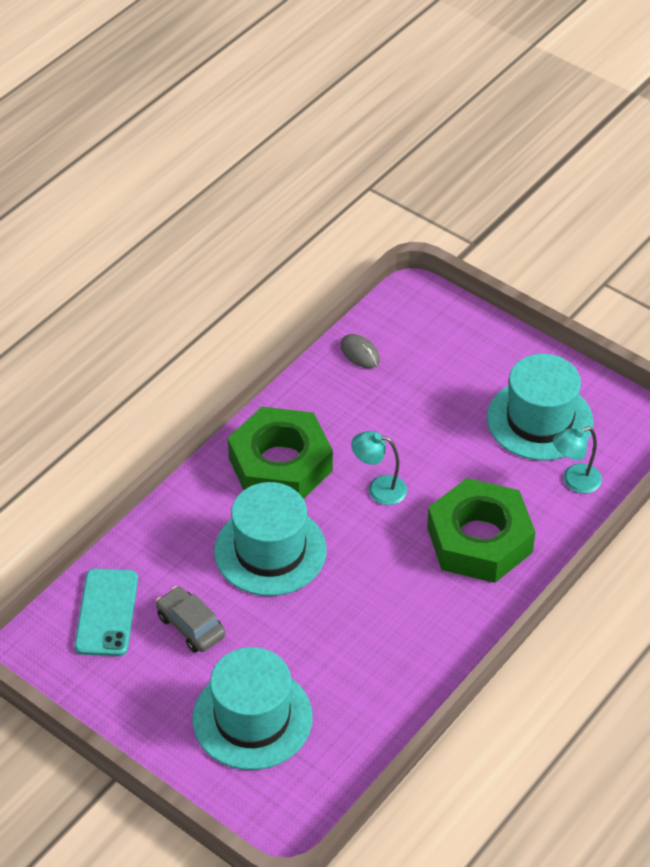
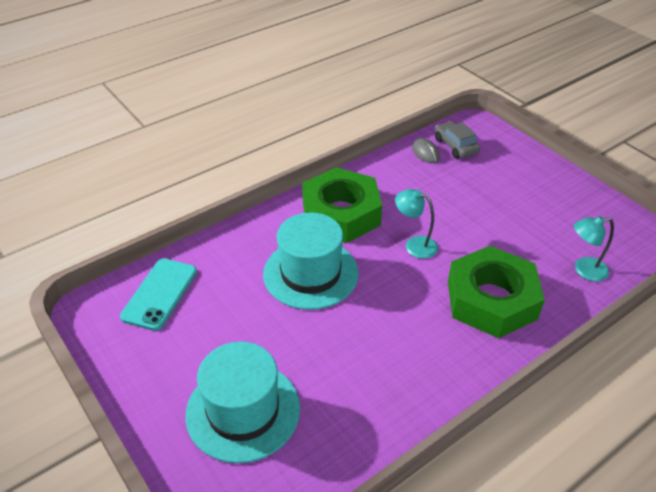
camera: 15 degrees right, 5 degrees down
grey car [156,586,225,653] -> grey car moved to [435,121,480,159]
turquoise hat [487,354,594,461] -> none

